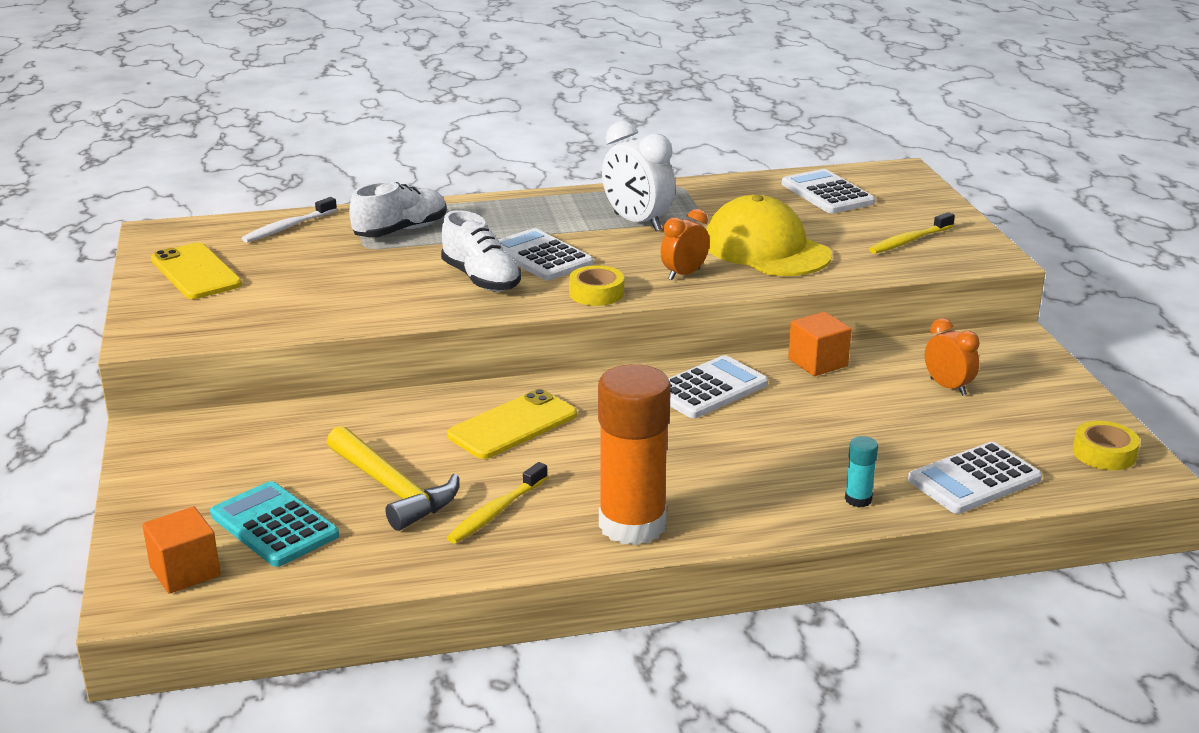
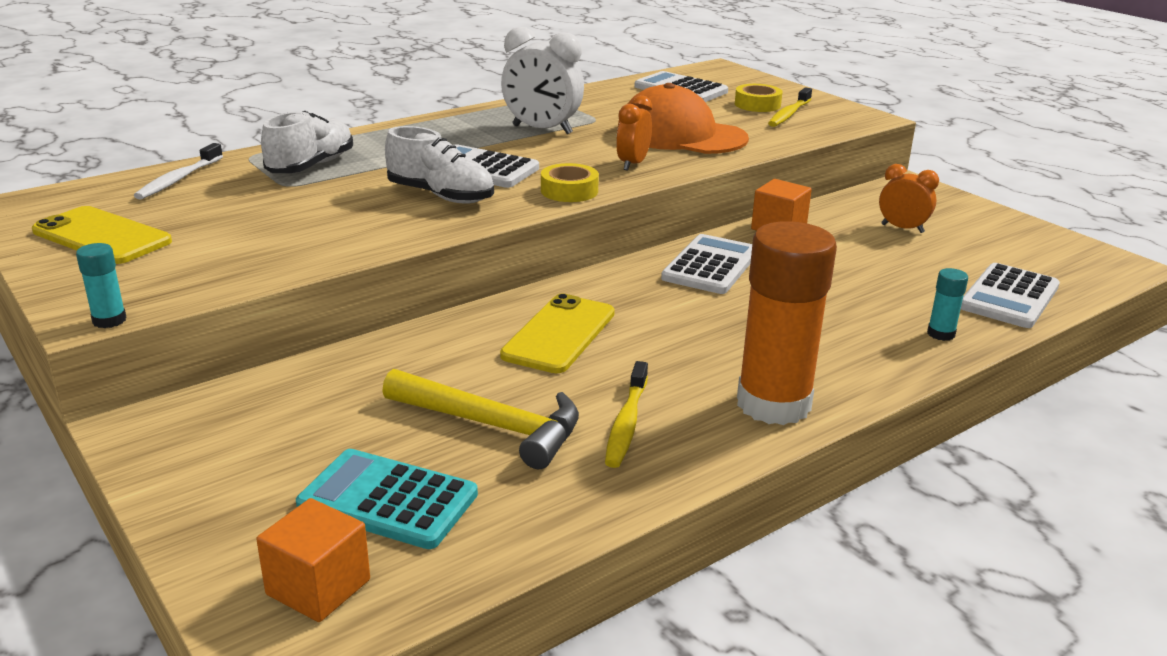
camera: 25 degrees left, 0 degrees up
yellow cap [706,195,832,276] -> orange cap [617,83,749,154]
yellow tape [1073,421,1140,470] -> yellow tape moved to [735,84,782,112]
none -> turquoise glue stick [76,243,127,328]

